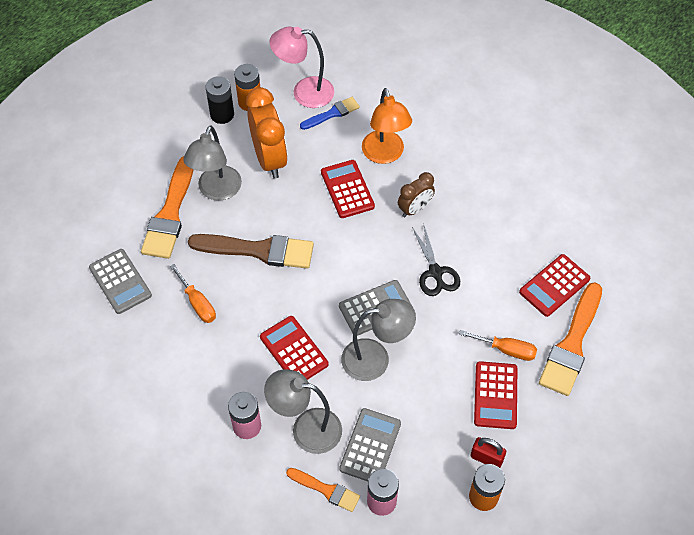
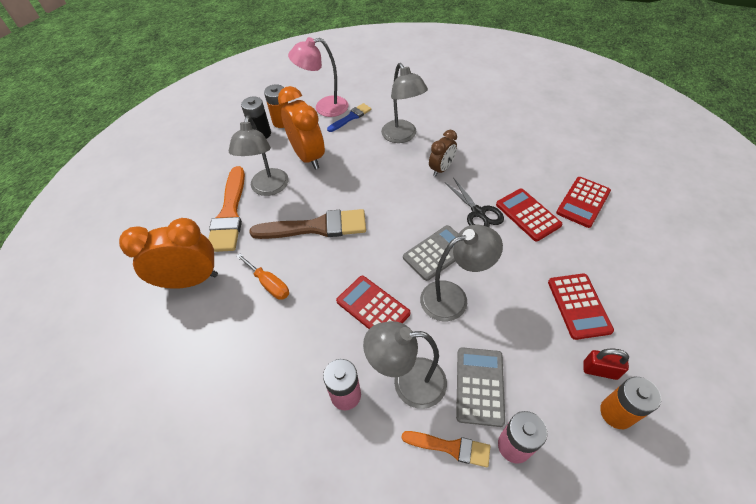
camera: 10 degrees left, 5 degrees down
grey calculator [89,249,152,314] -> orange clock [119,218,218,289]
red calculator [321,160,375,218] -> red calculator moved to [496,189,562,241]
orange lamp [362,88,412,164] -> grey lamp [381,63,428,143]
orange screwdriver [459,330,537,361] -> none
orange brush [539,282,602,396] -> none

